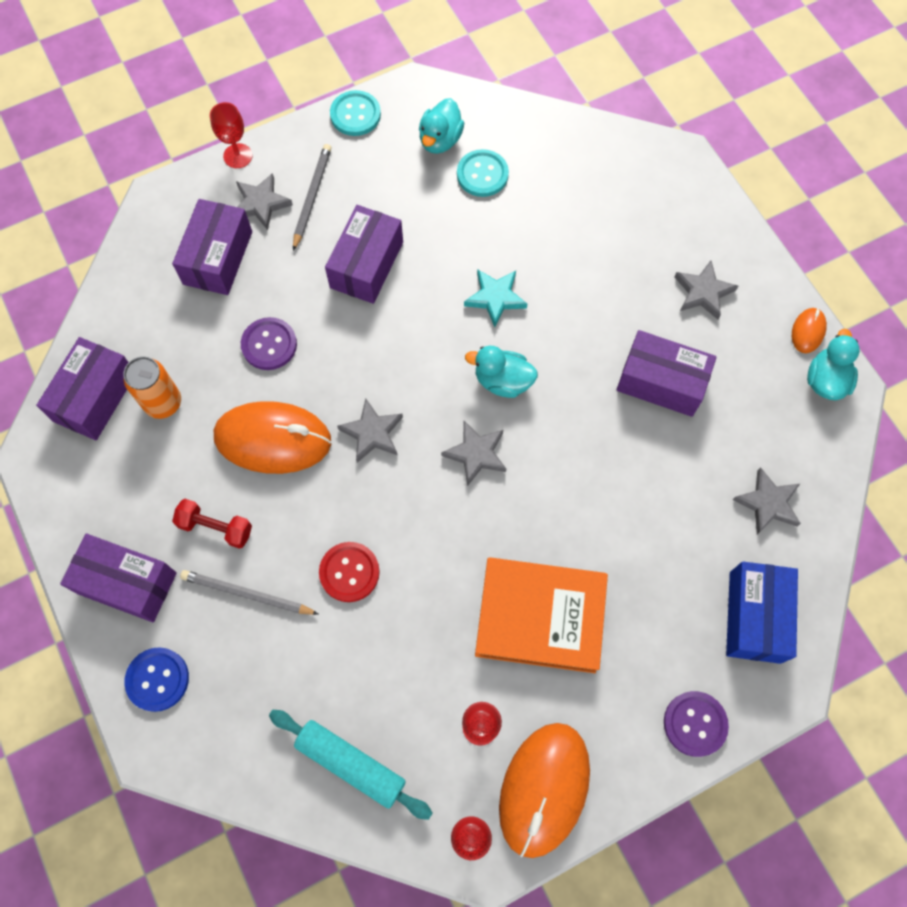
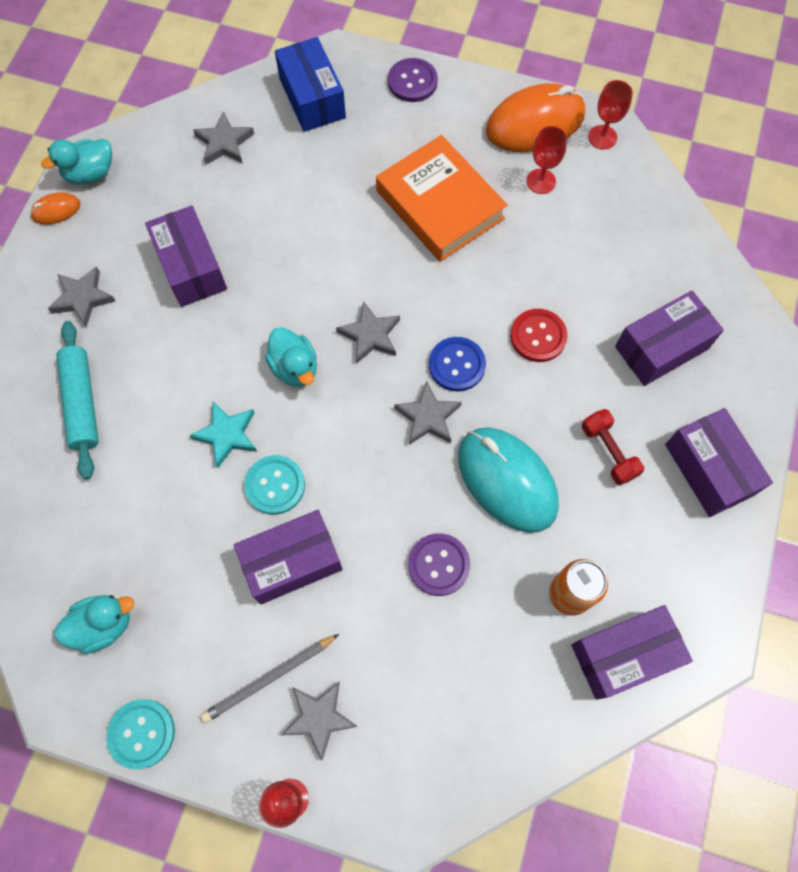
camera: 135 degrees left, 0 degrees up
blue button [124,647,189,712] -> blue button moved to [429,337,486,391]
purple box [172,199,252,295] -> purple box moved to [615,290,724,386]
grey pencil [180,570,318,615] -> none
orange mouse [214,401,331,474] -> turquoise mouse [458,427,559,533]
turquoise rolling pin [269,710,432,820] -> turquoise rolling pin moved to [56,321,99,479]
turquoise button [457,149,509,197] -> turquoise button moved to [244,455,305,515]
blue box [726,561,798,664] -> blue box turned 75 degrees counterclockwise [275,37,346,132]

